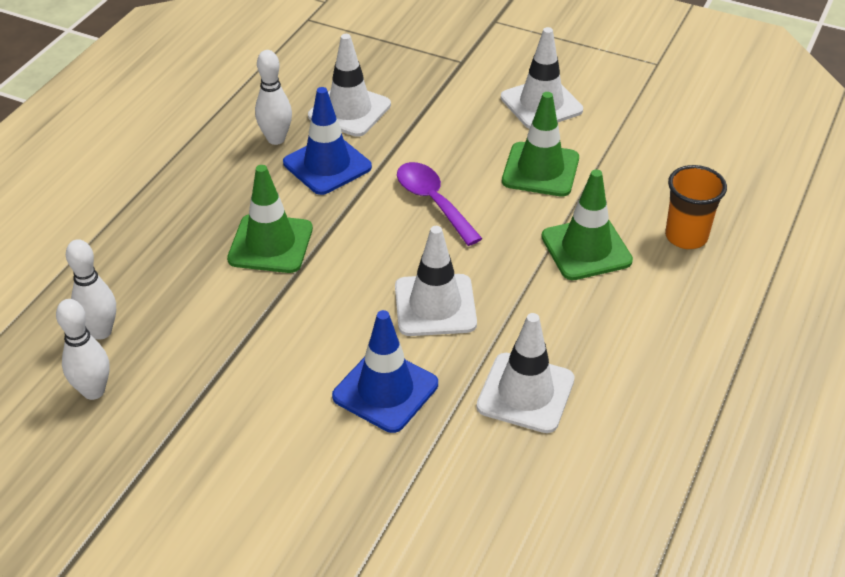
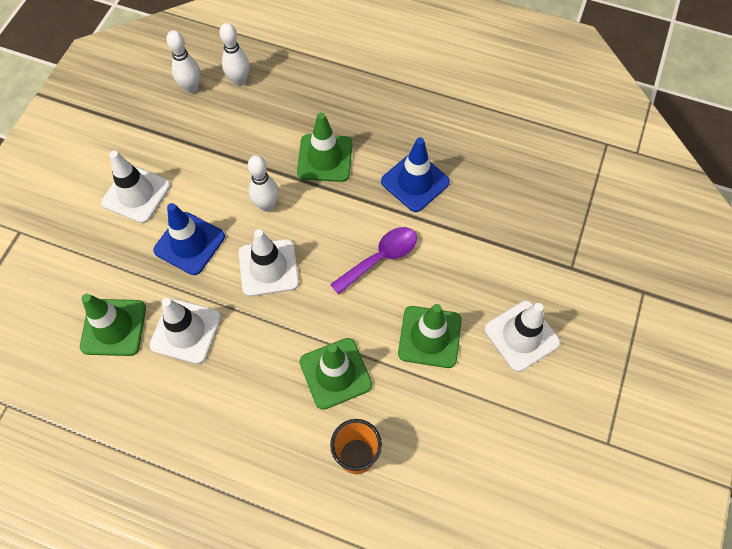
camera: 85 degrees right, 20 degrees up
white bowling pin [255,50,292,145] -> white bowling pin moved to [248,155,279,212]
white traffic cone [308,34,391,137] -> white traffic cone moved to [101,151,170,223]
none -> green traffic cone [80,294,146,356]

